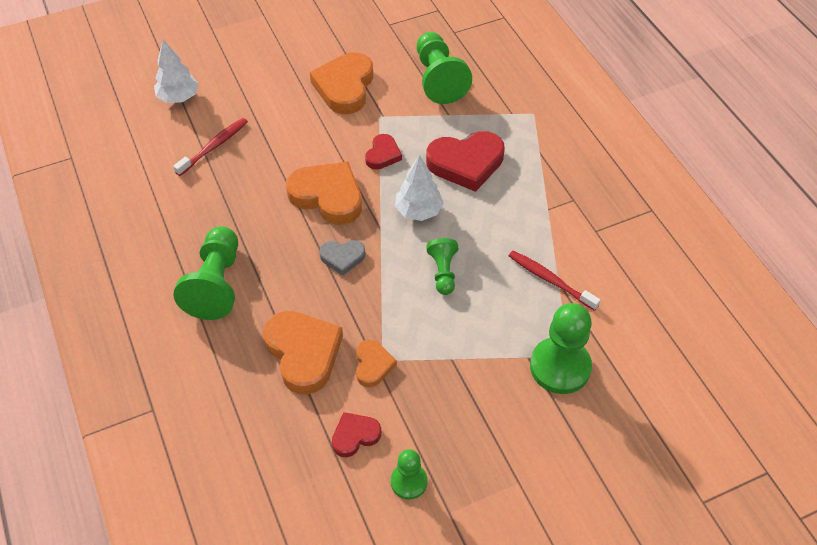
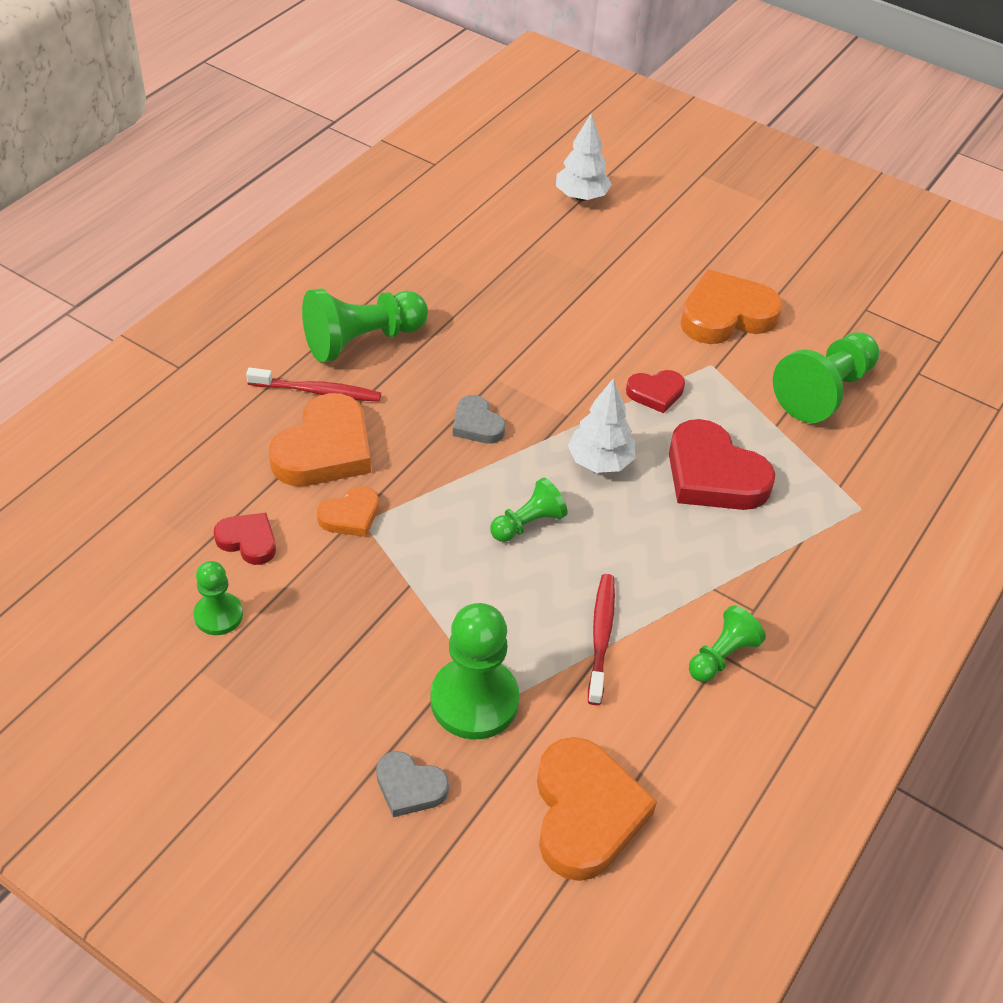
camera: 55 degrees right, 5 degrees down
red toothbrush [173,118,248,176] -> red toothbrush moved to [246,368,381,402]
orange heart [286,161,362,225] -> orange heart moved to [537,737,657,881]
none -> grey heart [376,751,449,817]
none -> green pawn [689,606,766,682]

